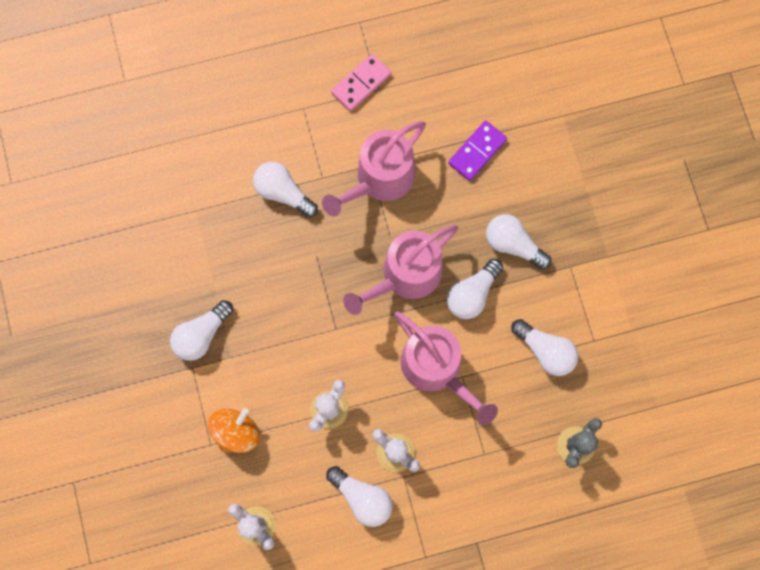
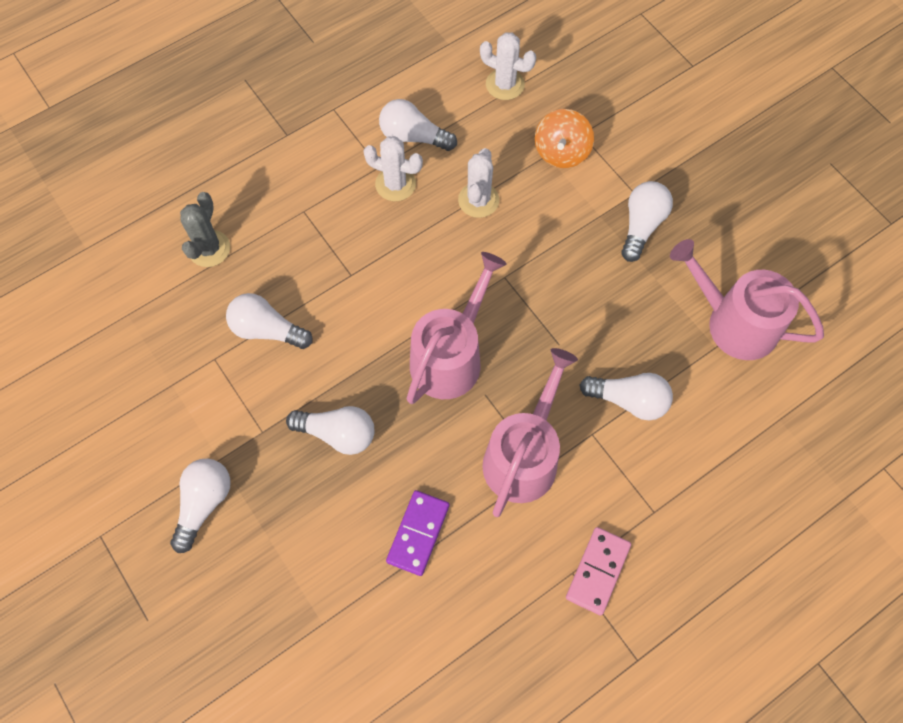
camera: 160 degrees right, 10 degrees down
pink watering can [395,311,498,425] -> pink watering can moved to [670,239,824,360]
white light bulb [447,259,503,319] -> white light bulb moved to [170,458,231,553]

